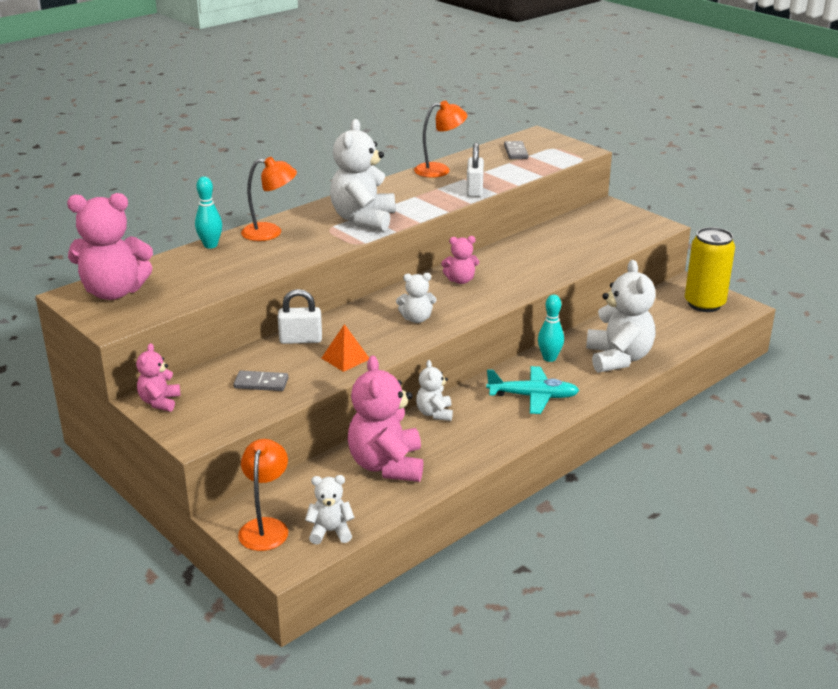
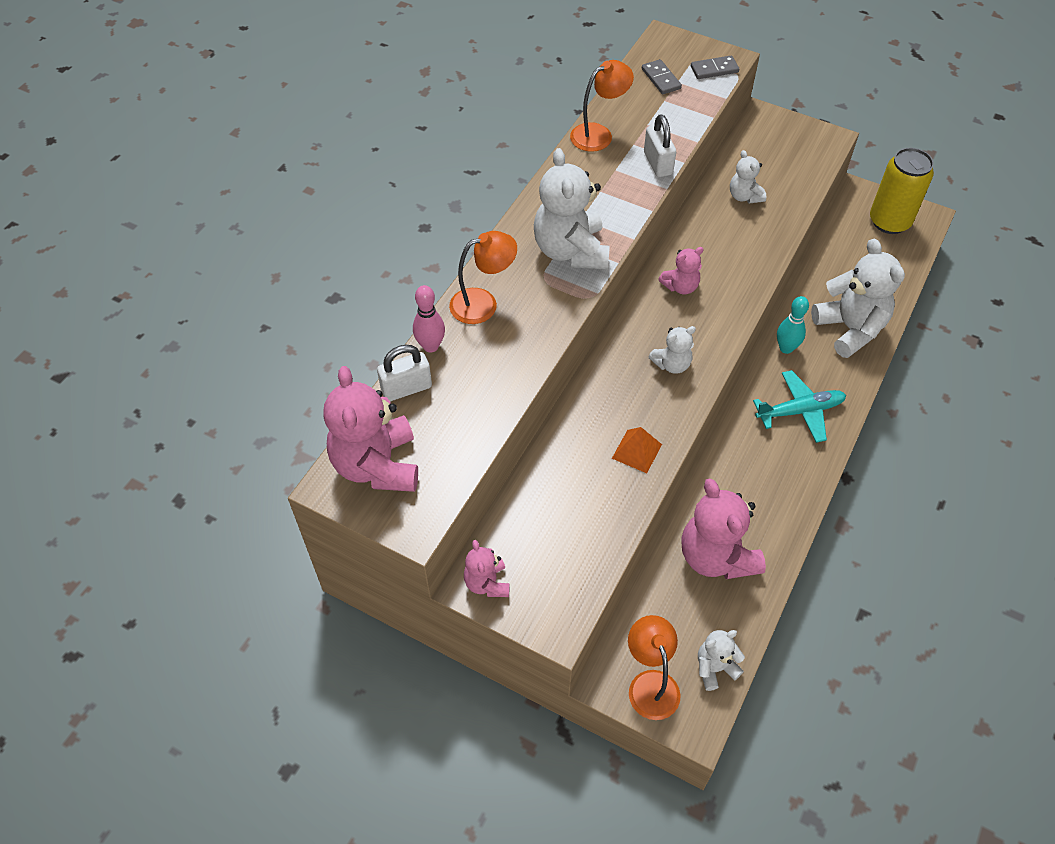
camera: 20 degrees left, 25 degrees up
pink teddy bear [67,193,153,300] -> pink teddy bear turned 105 degrees clockwise [323,366,418,492]
turquoise bowling pin [195,177,222,249] -> pink bowling pin [413,285,445,352]
grey domino [233,371,289,391] -> grey domino moved to [691,56,739,79]
white padlock [278,289,322,344] -> white padlock moved to [377,345,432,401]
white teddy bear [416,360,453,421] -> white teddy bear moved to [730,150,766,203]

